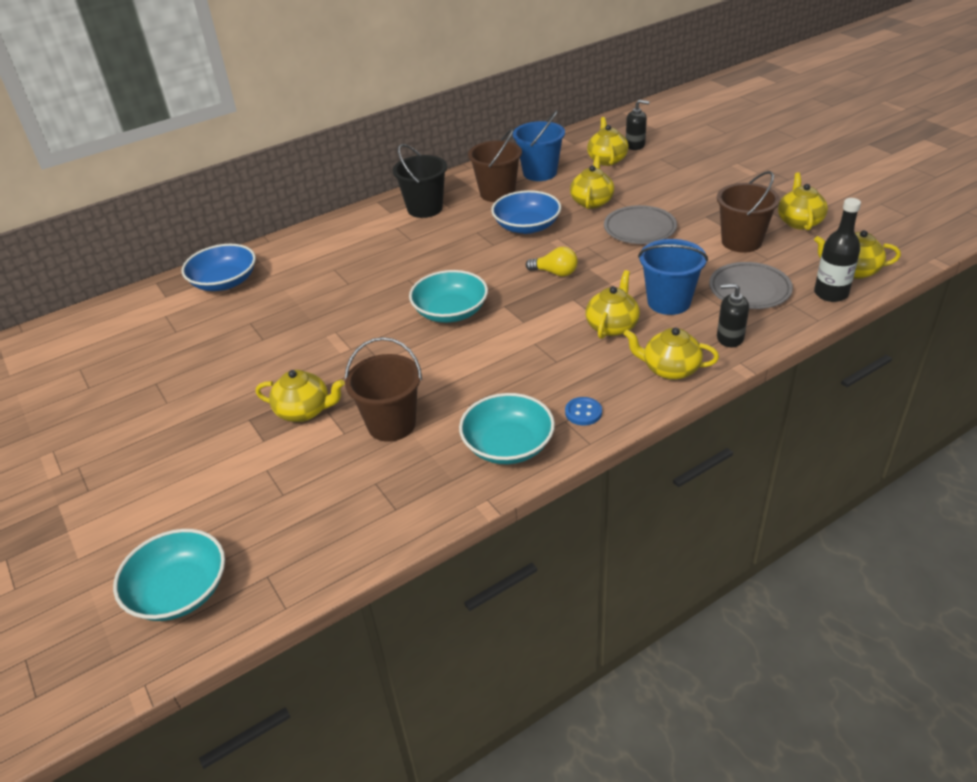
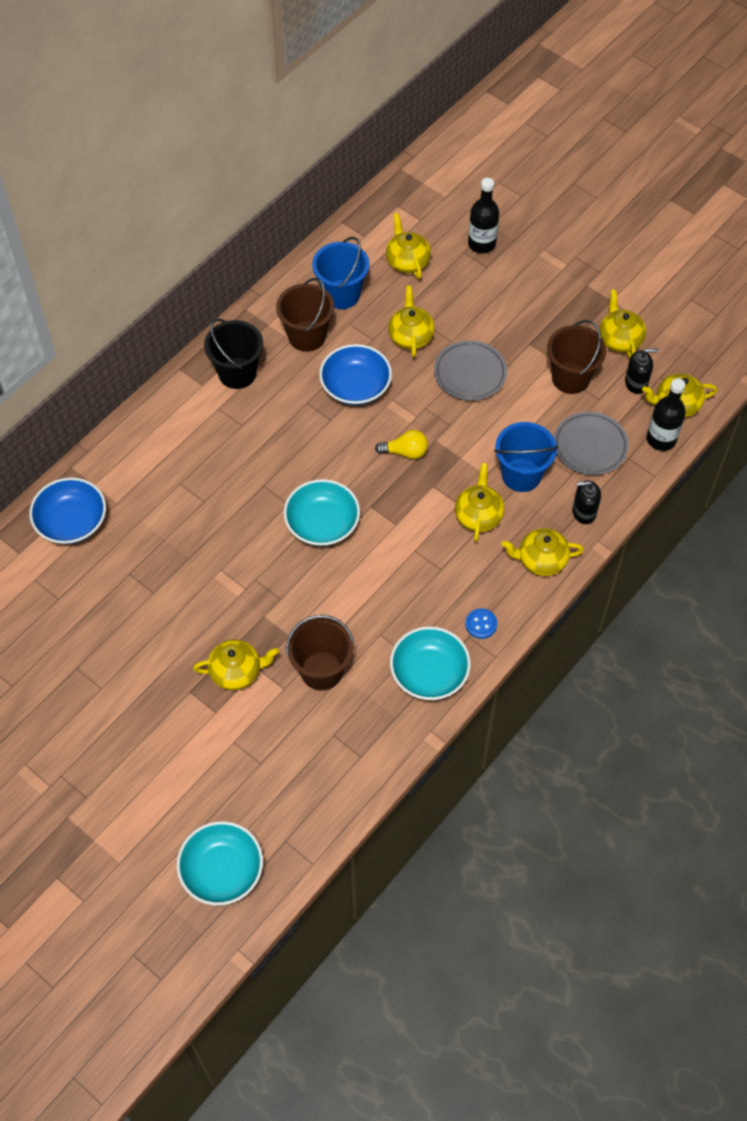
camera: 20 degrees left, 20 degrees up
black soap dispenser [626,100,650,150] -> black soap dispenser moved to [625,349,659,394]
none -> black bottle [468,178,499,253]

